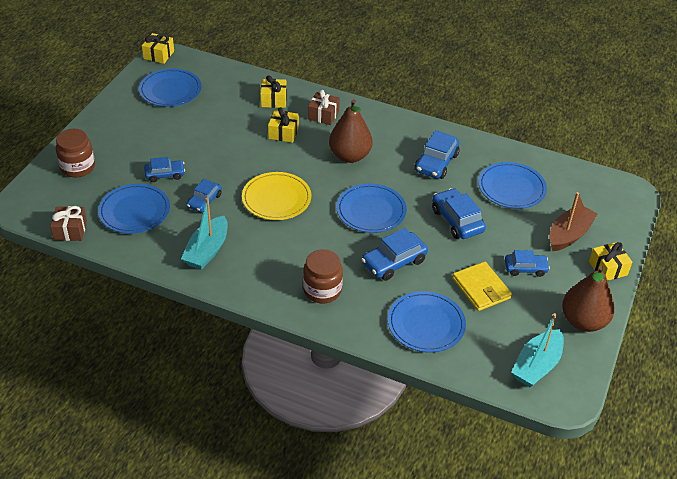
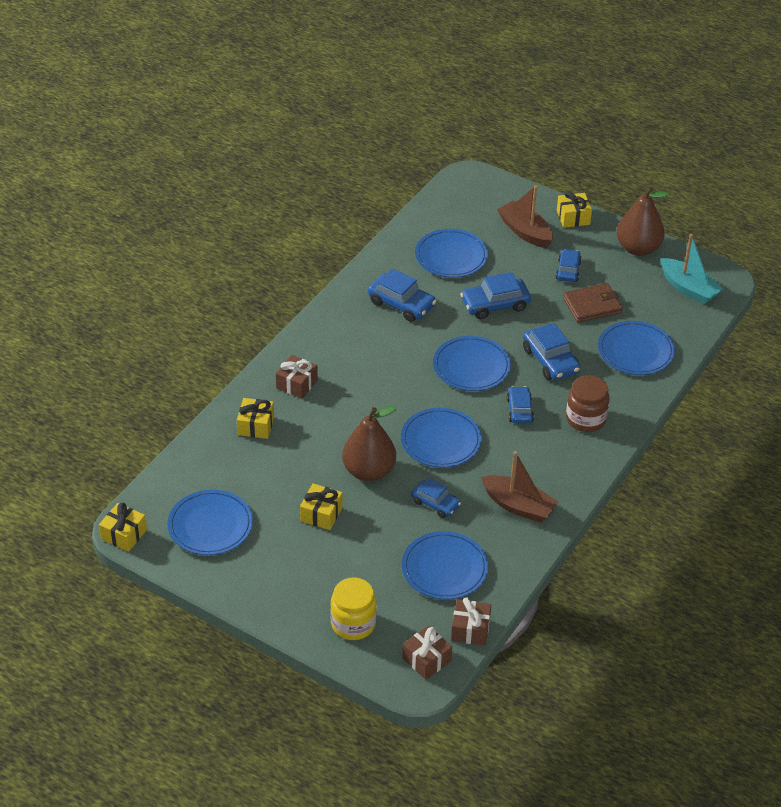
camera: 80 degrees left, 0 degrees up
brown jar [56,129,95,177] -> yellow jar [330,578,377,640]
blue car [144,157,185,182] -> blue car moved to [507,386,534,423]
turquoise boat [181,198,228,270] -> brown boat [481,451,559,523]
yellow plate [242,172,312,220] -> blue plate [401,408,482,468]
yellow gift [268,107,299,143] -> yellow gift moved to [300,483,343,530]
brown pear [329,99,372,163] -> brown pear moved to [342,406,397,481]
yellow wallet [452,262,512,311] -> brown wallet [563,283,623,323]
none -> brown gift [402,625,452,680]

